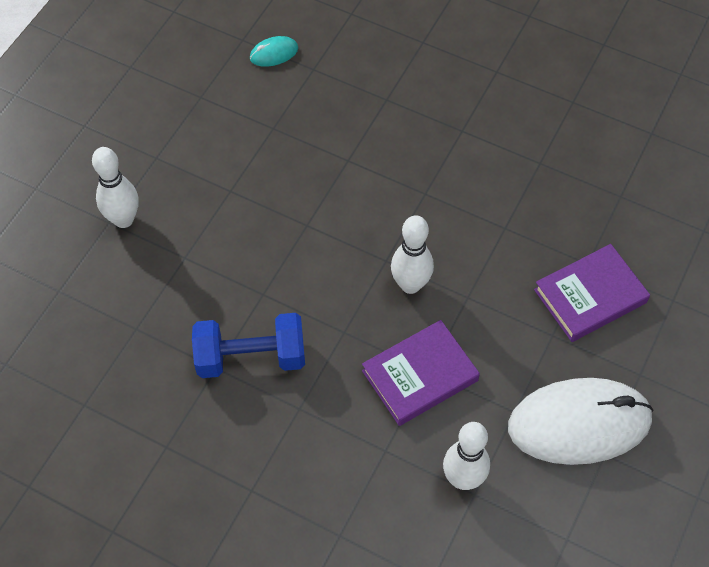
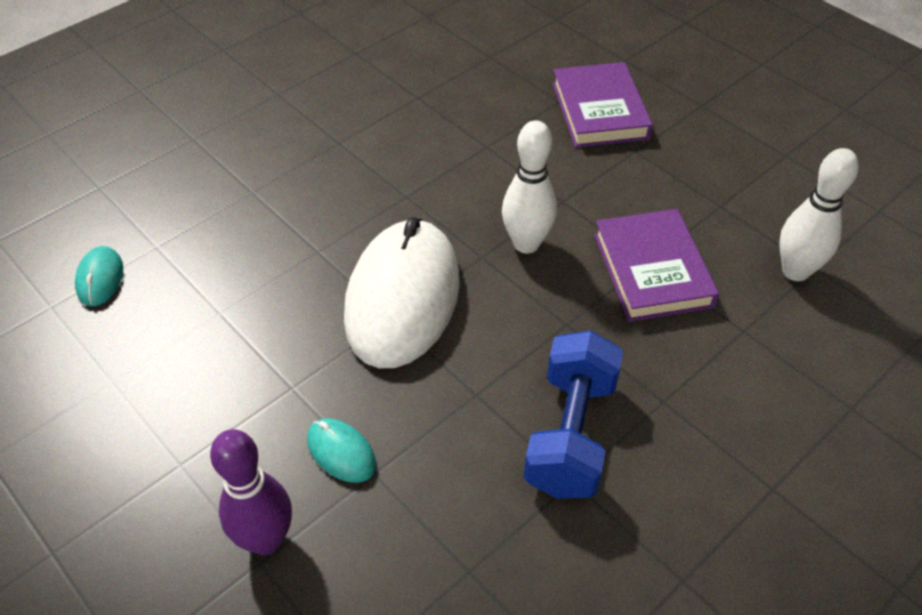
camera: 70 degrees left, 10 degrees down
white bowling pin [92,147,139,228] -> purple bowling pin [210,429,292,555]
white mouse [508,378,654,465] -> white mouse moved to [344,217,460,368]
none -> turquoise mouse [307,418,376,483]

